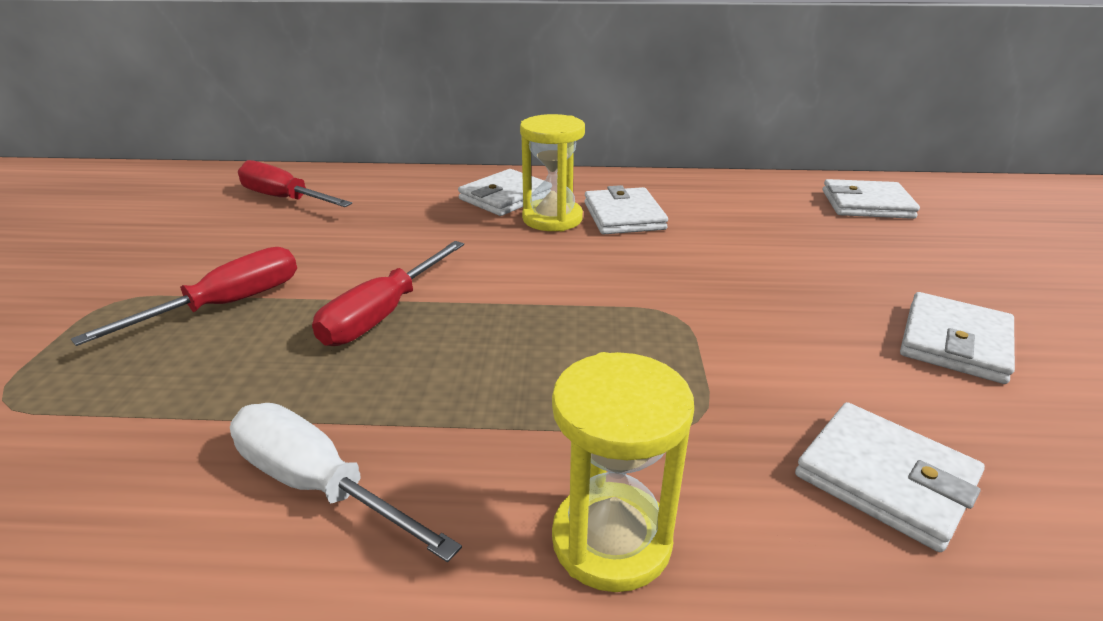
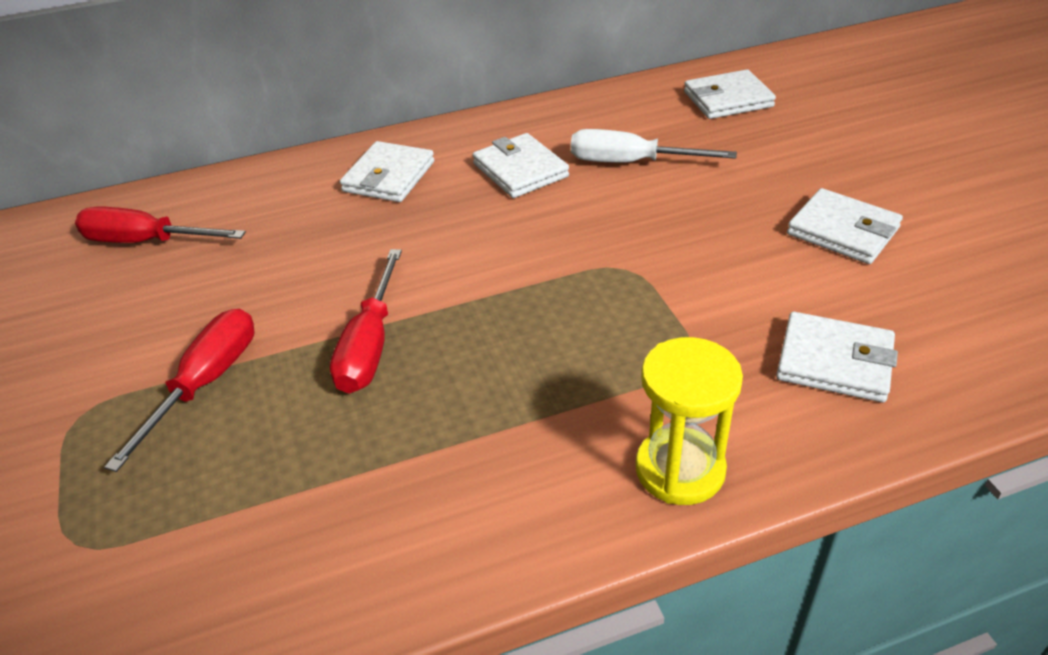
camera: 20 degrees left, 10 degrees up
white screwdriver [230,403,462,562] -> white screwdriver moved to [571,129,737,163]
yellow hourglass [520,114,585,231] -> none
white wallet [900,292,1015,384] -> white wallet turned 60 degrees counterclockwise [787,188,903,264]

